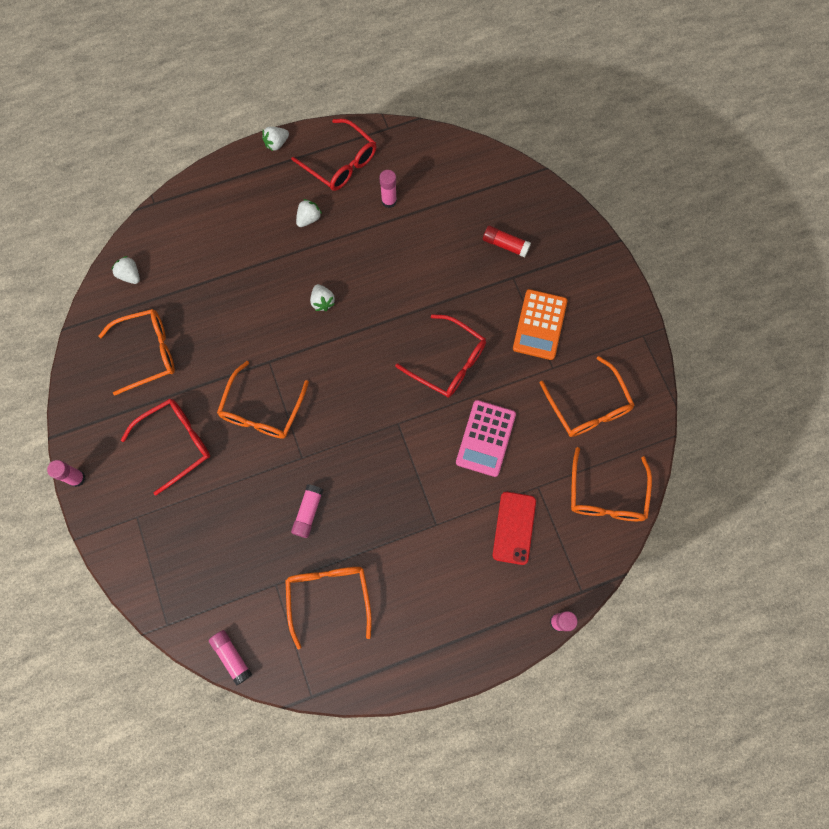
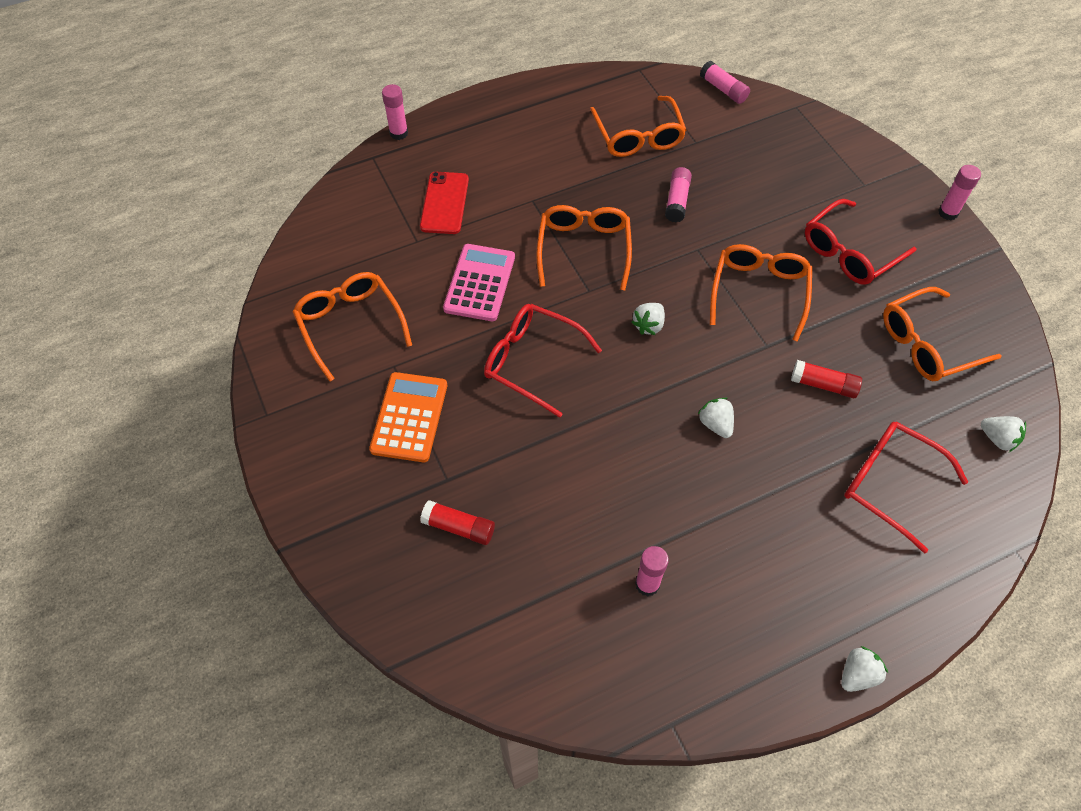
camera: 175 degrees right, 15 degrees down
red glasses [291,119,376,191] -> red glasses moved to [844,422,968,554]
white strawberry [296,199,322,227] -> white strawberry moved to [631,303,665,335]
orange glasses [571,447,652,521] -> orange glasses moved to [536,205,632,291]
none -> red glue stick [791,360,862,399]

